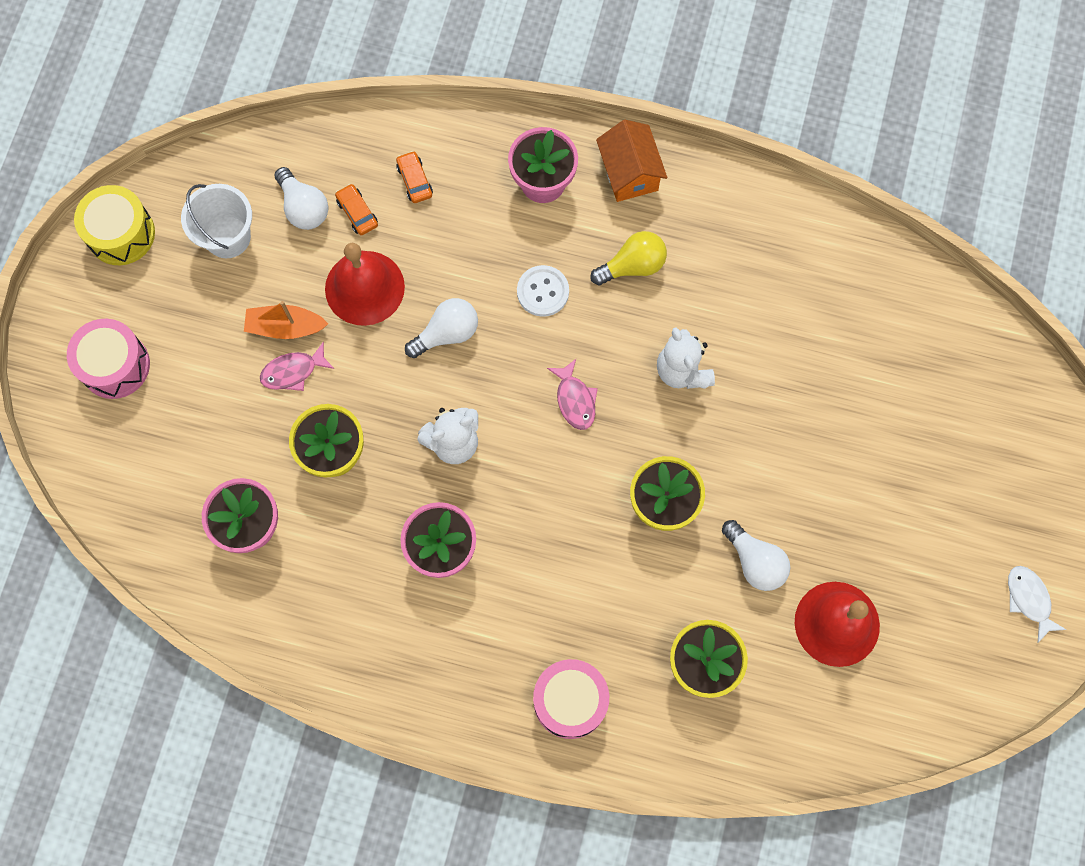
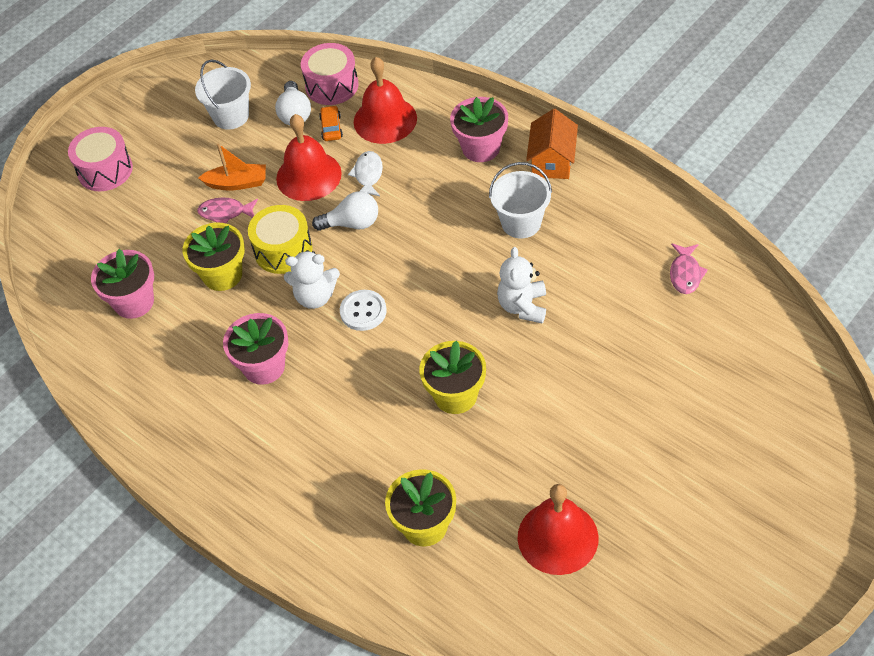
camera: 30 degrees right, 20 degrees down
yellow drum [74,185,155,265] -> yellow drum moved to [248,205,313,274]
orange boat [244,301,328,339] -> orange boat turned 150 degrees clockwise [198,143,266,190]
orange car [396,151,433,203] -> red bell [354,57,417,144]
white button [517,265,569,317] -> white button moved to [340,290,387,331]
pink drum [533,659,609,739] -> pink drum moved to [301,43,359,105]
pink fish [547,359,598,430] -> pink fish moved to [670,243,708,294]
yellow light bulb [590,231,667,285] -> white bucket [489,162,552,238]
white light bulb [722,520,790,591] -> none
white fish [1008,566,1067,643] -> white fish moved to [348,151,383,196]

